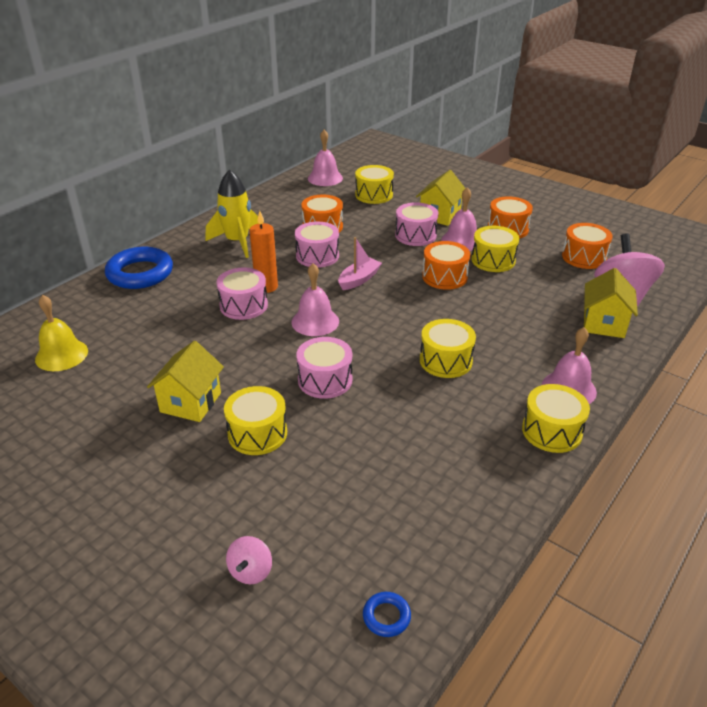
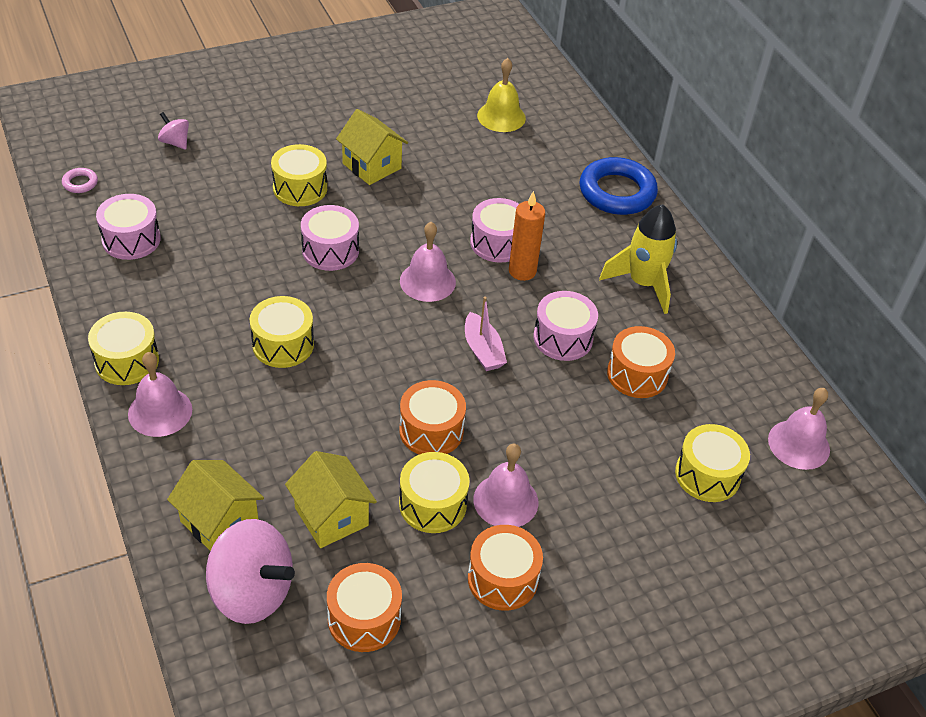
camera: 115 degrees right, 10 degrees up
blue ring [363,592,411,637] -> pink ring [62,168,98,193]
pink drum [395,202,438,246] -> pink drum moved to [96,194,161,260]
yellow house [416,170,466,226] -> yellow house moved to [285,451,377,548]

